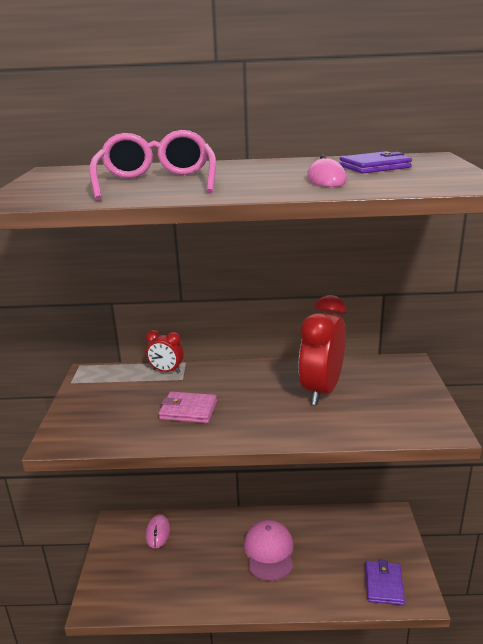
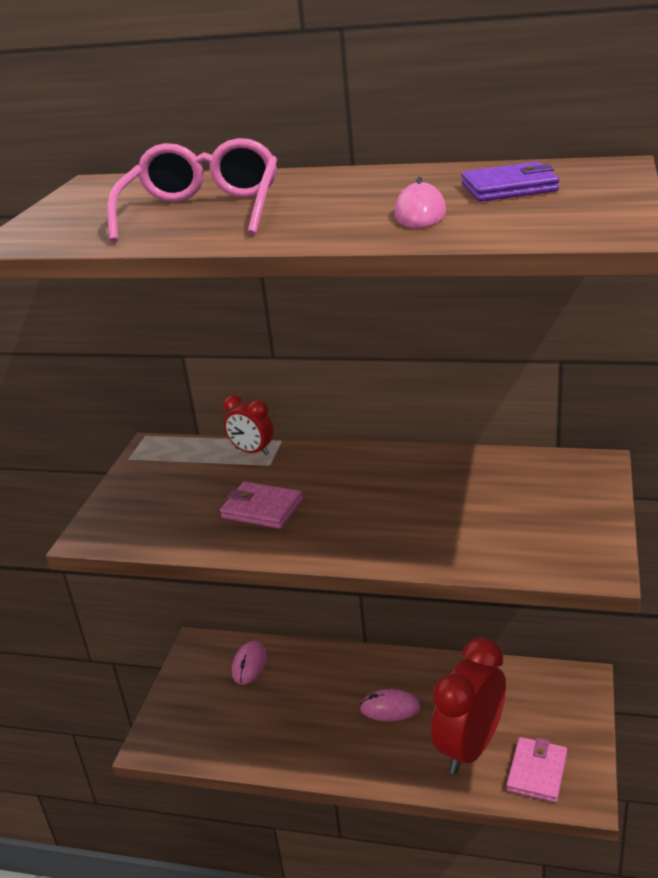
camera: 15 degrees right, 5 degrees up
pink cap [244,520,293,581] -> pink mouse [360,689,420,721]
red clock [298,295,346,405] -> red clock moved to [431,637,506,774]
purple wallet [365,560,405,605] -> pink wallet [506,737,567,803]

